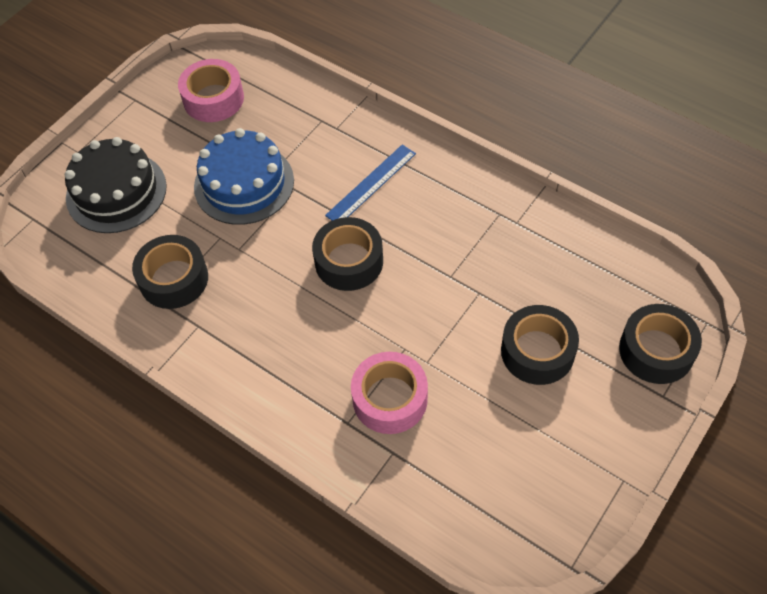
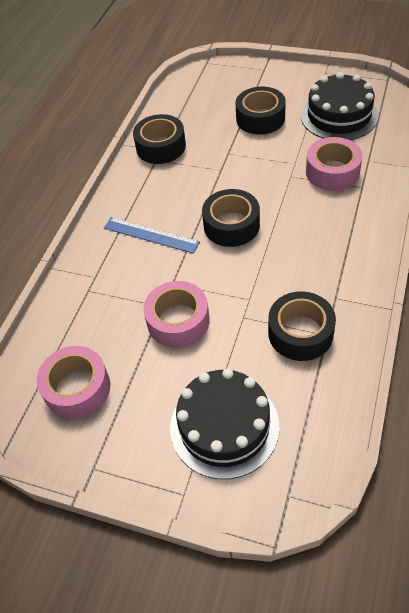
camera: 105 degrees left, 5 degrees down
blue cake [194,128,294,225] -> pink tape [143,281,210,348]
black tape [619,304,702,384] -> black tape moved to [133,114,186,164]
none -> black cake [301,72,378,140]

